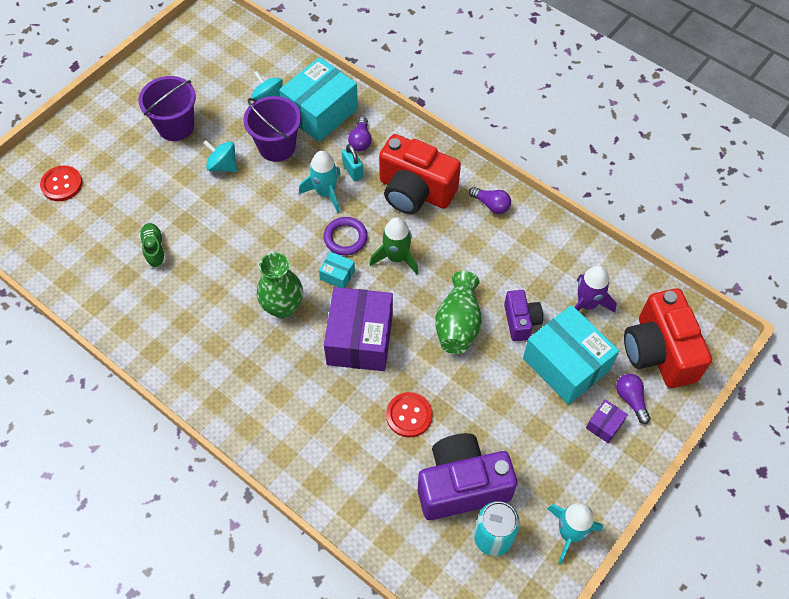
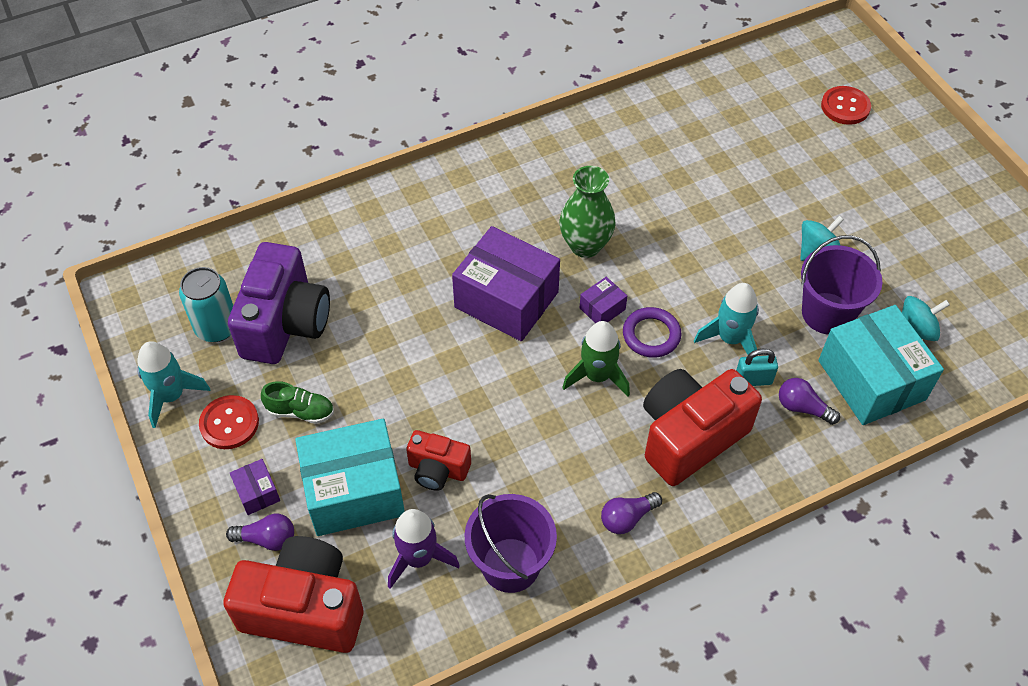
camera: 115 degrees right, 5 degrees down
purple bucket [138,76,196,141] -> purple bucket moved to [465,494,557,593]
green shoe [139,223,166,267] -> green shoe moved to [261,381,334,424]
turquoise box [319,252,355,288] -> purple box [580,277,627,323]
red button [386,392,433,438] -> red button moved to [199,395,259,449]
green vase [435,271,482,354] -> none
purple camera [504,290,543,341] -> red camera [406,430,471,491]

